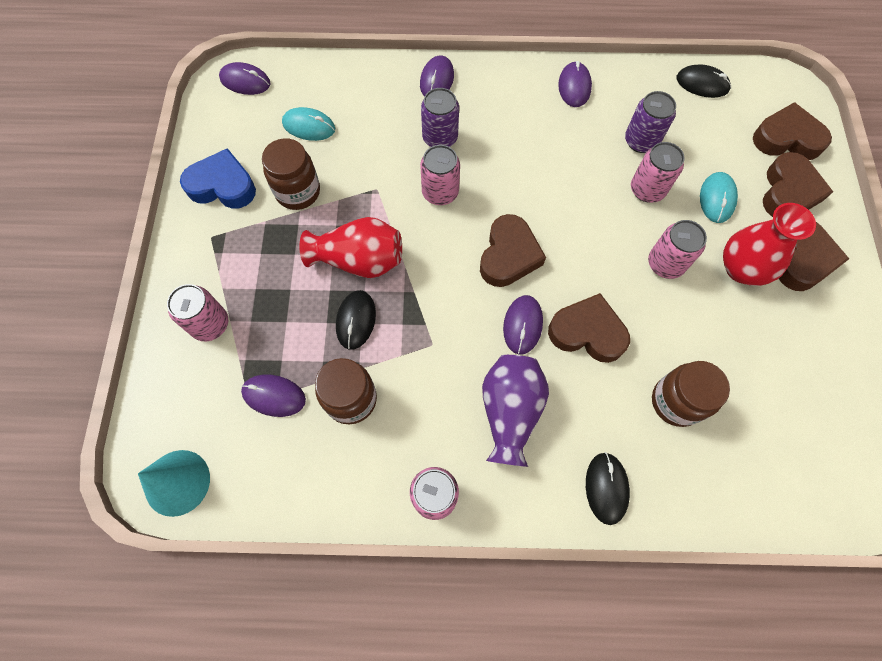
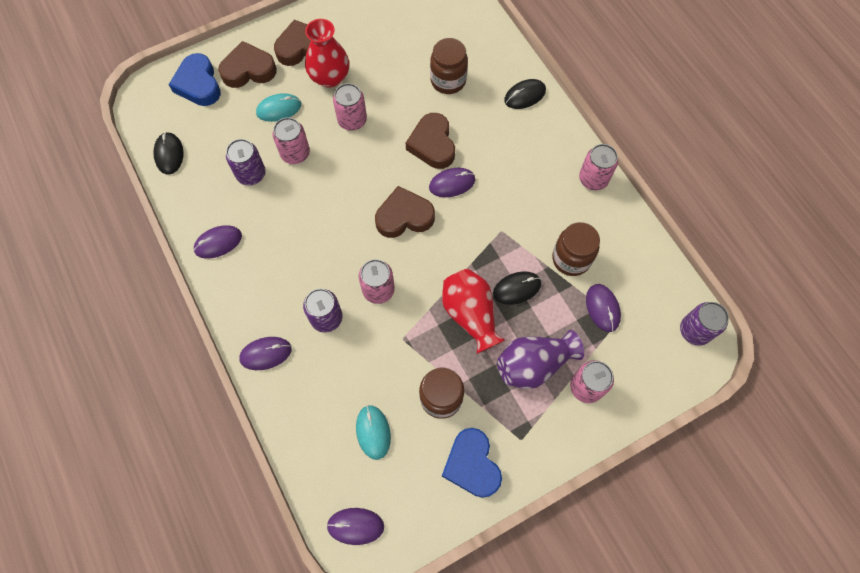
camera: 120 degrees left, 0 degrees up
turquoise cone [138,450,210,517] -> purple can [680,302,729,346]
purple mouse [219,62,271,95] -> purple mouse turned 75 degrees counterclockwise [326,508,384,545]
purple vase [482,355,549,467] -> purple vase moved to [497,330,584,389]
brown heart [753,102,832,160] -> blue heart [169,53,221,106]

